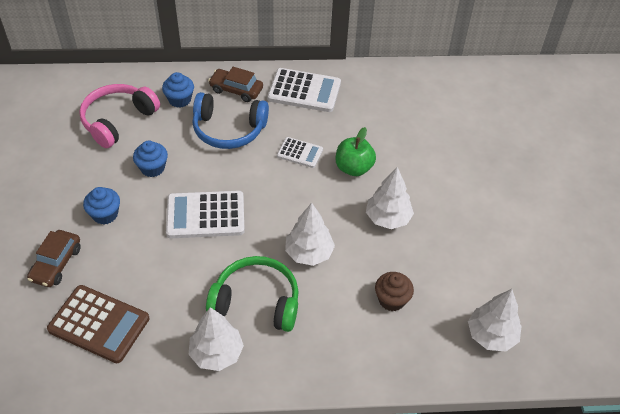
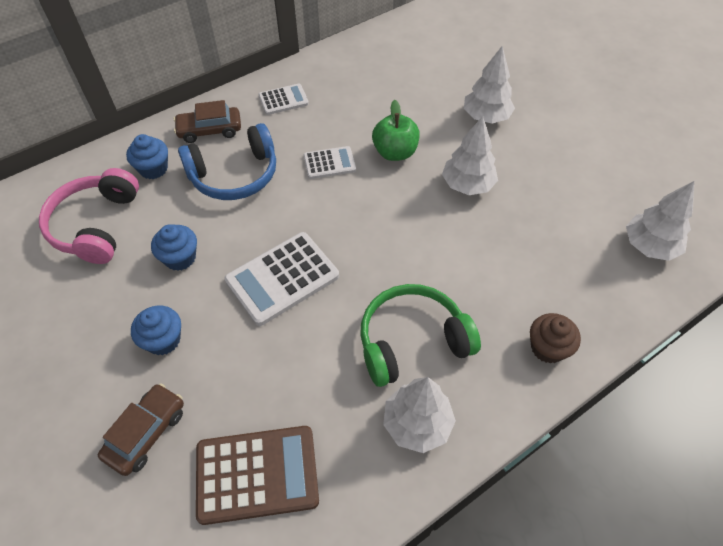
camera: 30 degrees left, 5 degrees up
brown car [27,230,81,287] -> brown car turned 135 degrees counterclockwise [98,383,184,476]
white calculator [267,68,341,112] -> white calculator [258,84,309,115], size x0.57
white tree [285,203,335,266] -> white tree moved to [464,46,515,124]
brown cupcake [375,272,414,311] -> brown cupcake moved to [530,313,581,364]

